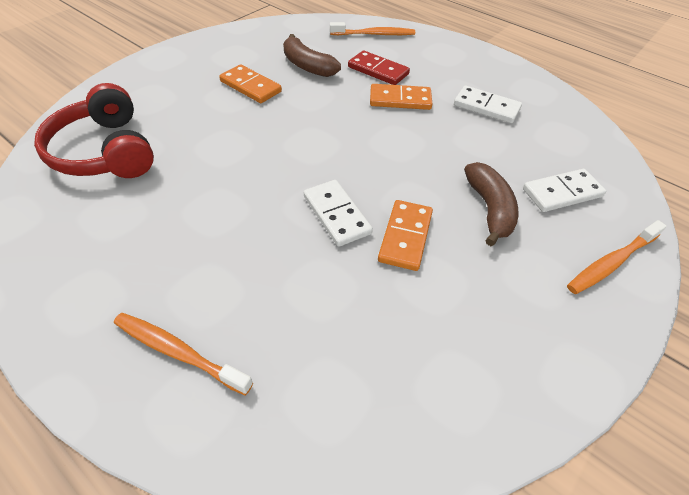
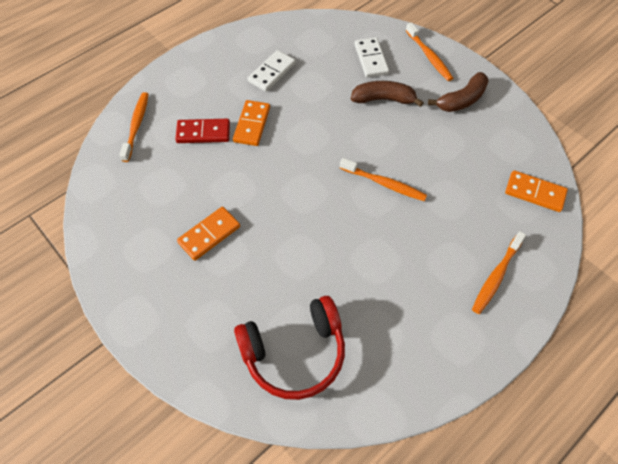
camera: 80 degrees left, 10 degrees up
brown banana [283,34,341,77] -> brown banana moved to [428,72,489,112]
white domino [304,180,373,247] -> orange toothbrush [340,158,427,201]
red domino [348,50,410,85] -> red domino turned 45 degrees clockwise [175,119,230,143]
orange domino [378,200,433,271] -> orange domino moved to [505,170,568,212]

